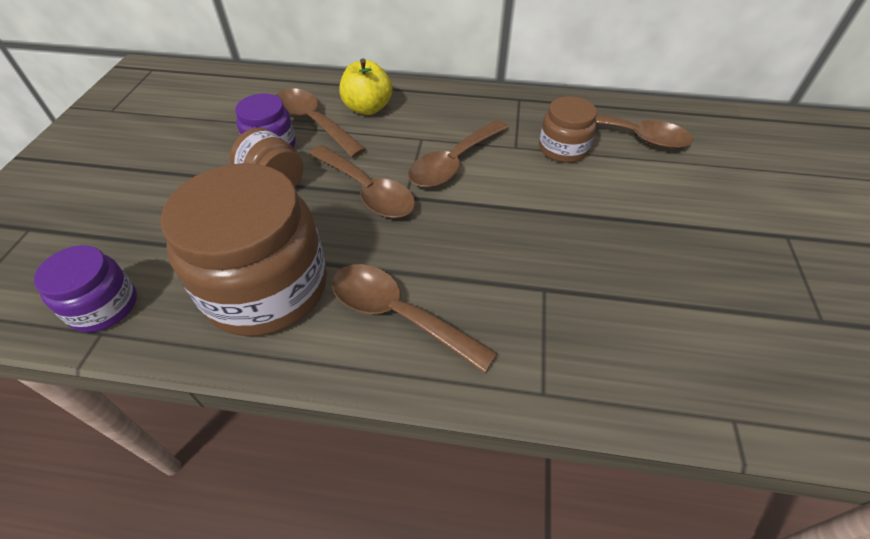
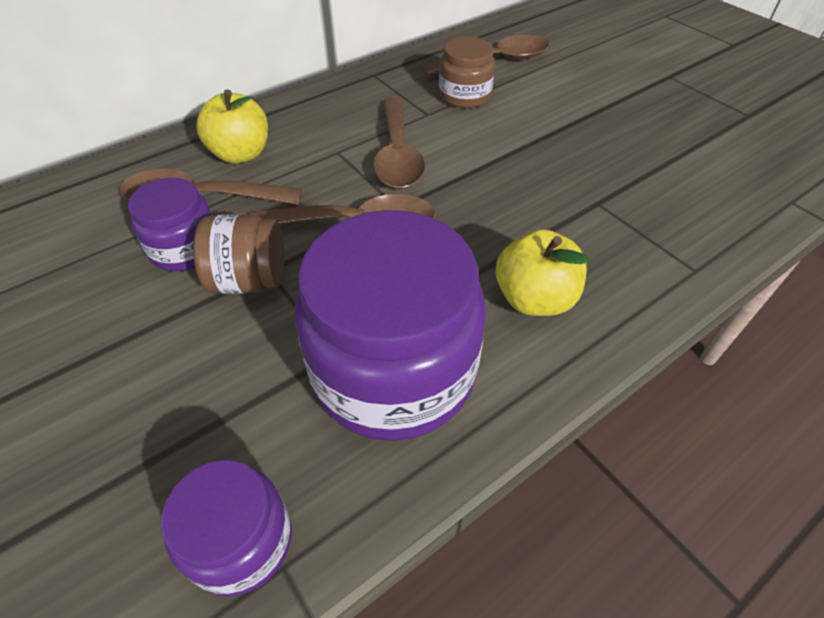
camera: 45 degrees left, 0 degrees up
brown jar [160,163,327,336] -> purple jar [295,210,486,441]
brown spoon [332,264,497,373] -> yellow apple [496,229,589,316]

